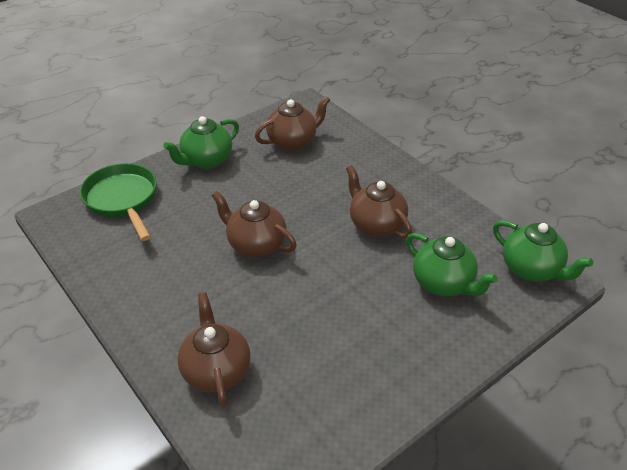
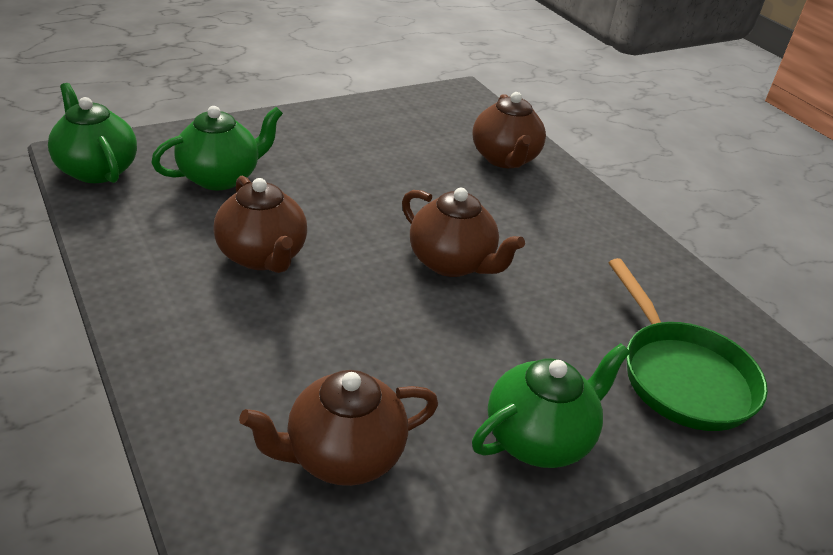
camera: 175 degrees left, 5 degrees down
green teapot [406,233,498,296] -> green teapot turned 90 degrees clockwise [151,106,283,190]

